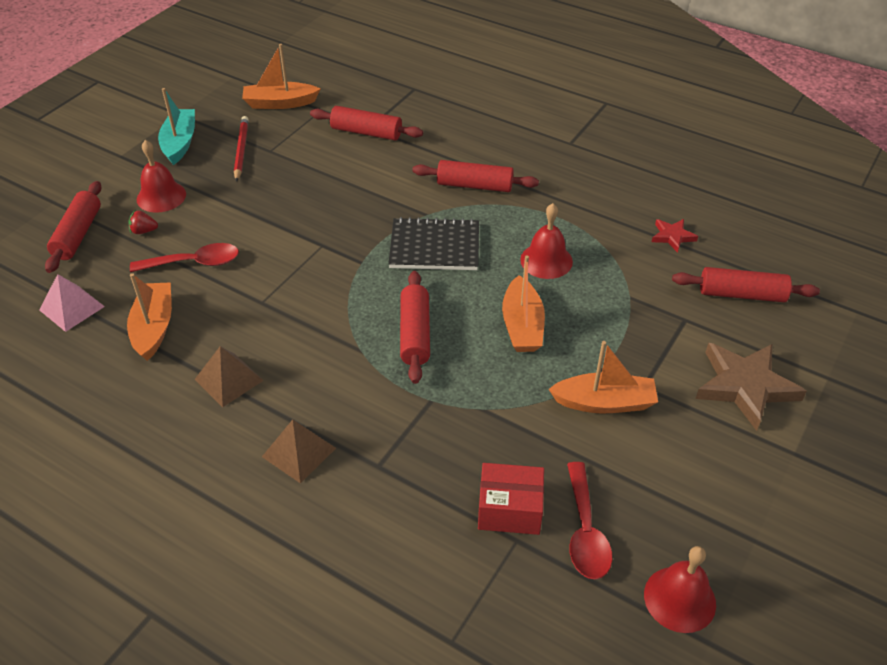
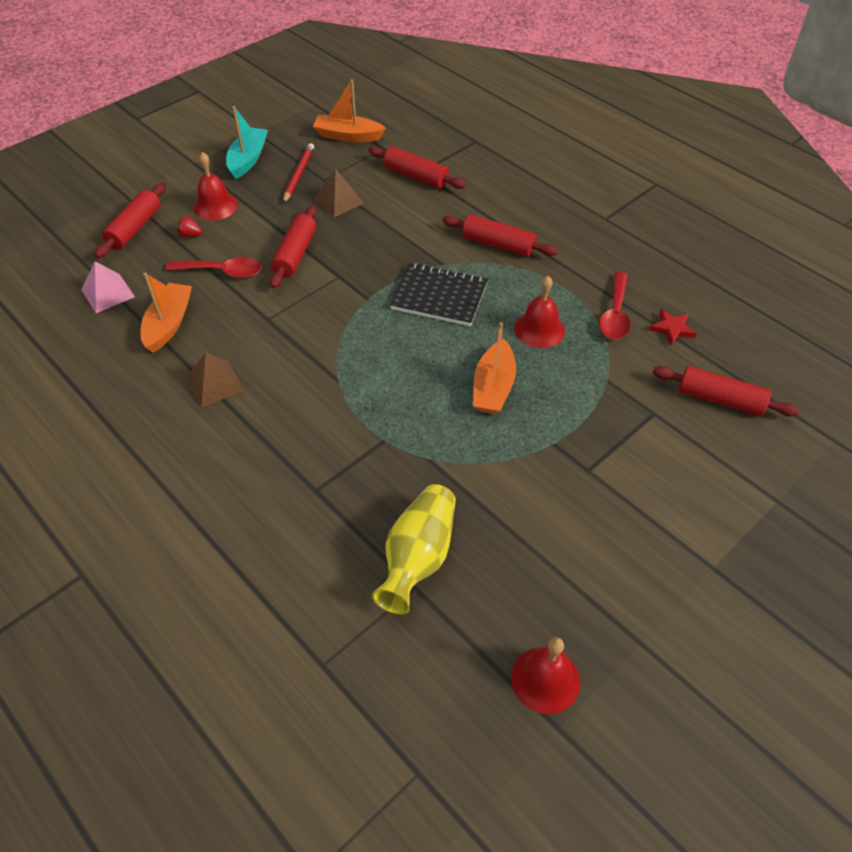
camera: 15 degrees right, 5 degrees up
brown pyramid [262,419,336,484] -> brown pyramid moved to [314,169,364,217]
red rolling pin [400,271,430,384] -> red rolling pin moved to [270,205,317,289]
red box [478,463,544,535] -> yellow vase [372,484,456,615]
orange boat [548,341,658,413] -> none
red spoon [567,462,612,579] -> red spoon moved to [599,272,631,340]
brown star [696,343,807,431] -> none

